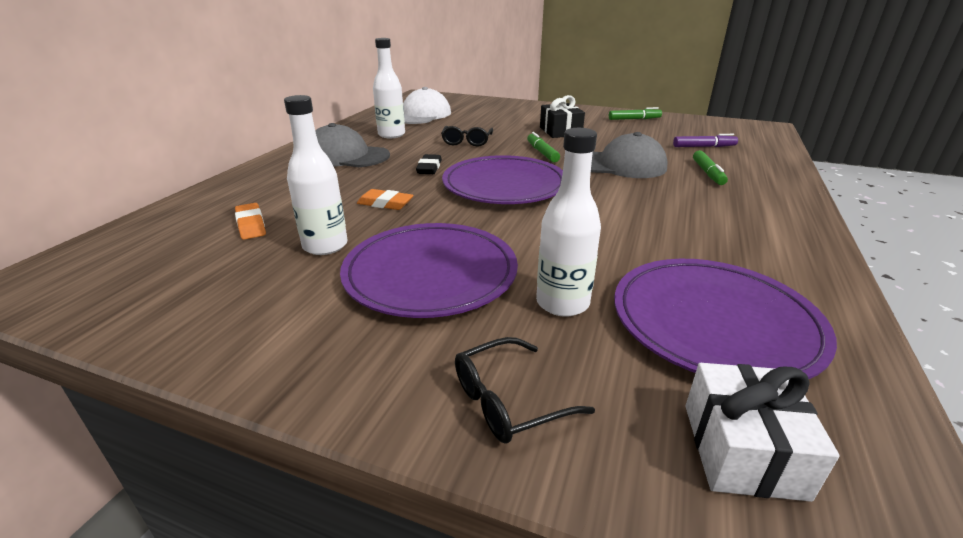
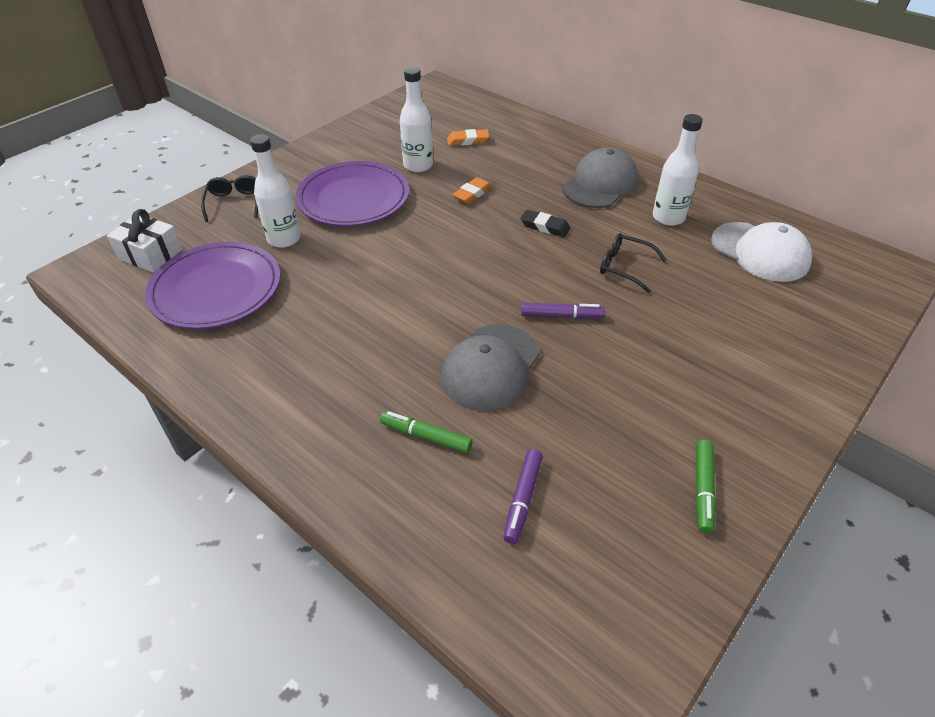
camera: 110 degrees right, 15 degrees up
purple plate [442,155,563,204] -> none
green marker [527,132,560,163] -> purple marker [521,303,605,319]
black gift [540,95,585,138] -> none

